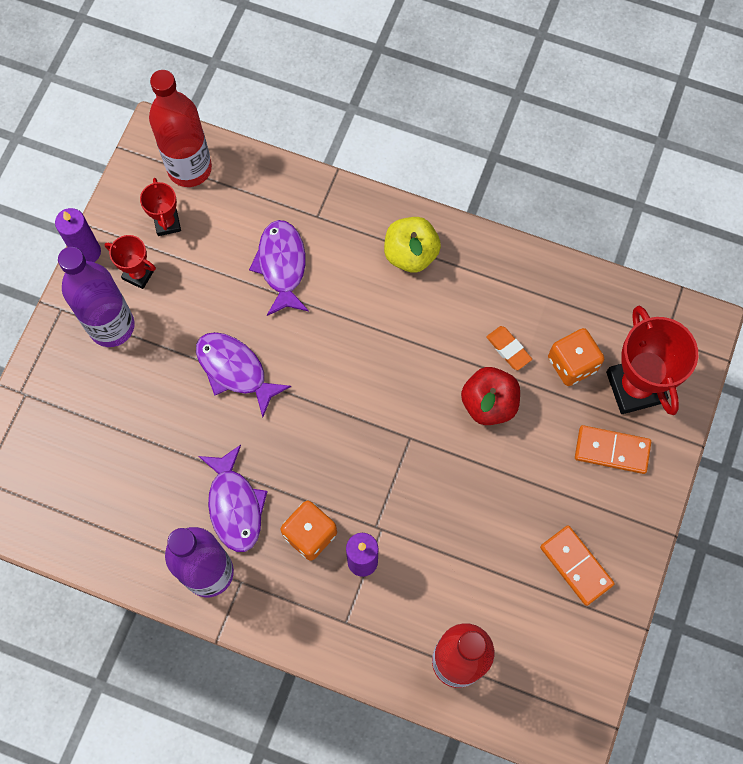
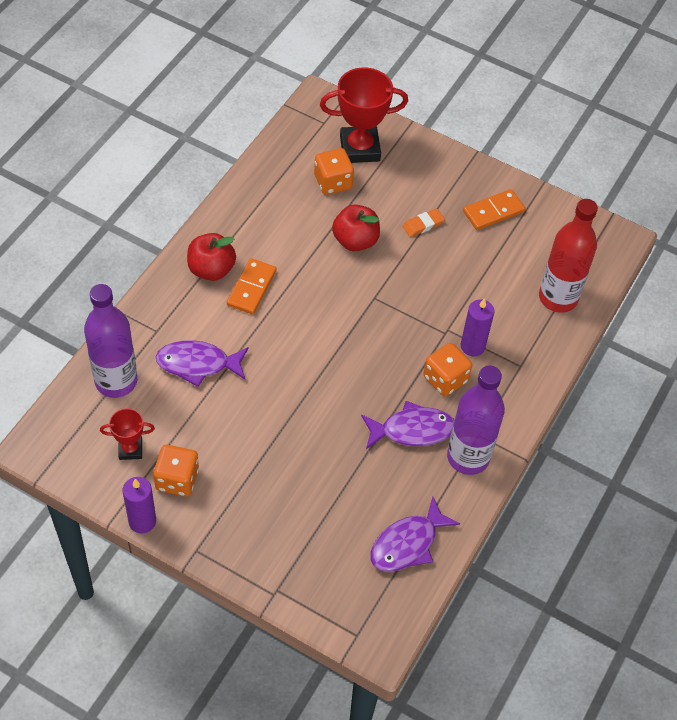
camera: 85 degrees left, 15 degrees down
purple bottle [58,247,135,347] -> purple bottle moved to [84,284,137,398]
red trophy [105,235,156,289] -> orange dice [153,445,199,497]
red bottle [149,70,212,187] -> none
purple fish [196,332,291,418] -> purple fish moved to [370,497,460,572]
yellow apple [384,217,441,272] -> red apple [187,233,236,281]
orange eraser [486,326,532,370] -> orange eraser moved to [402,209,445,237]
orange domino [575,425,651,474] -> orange domino moved to [227,258,276,314]

